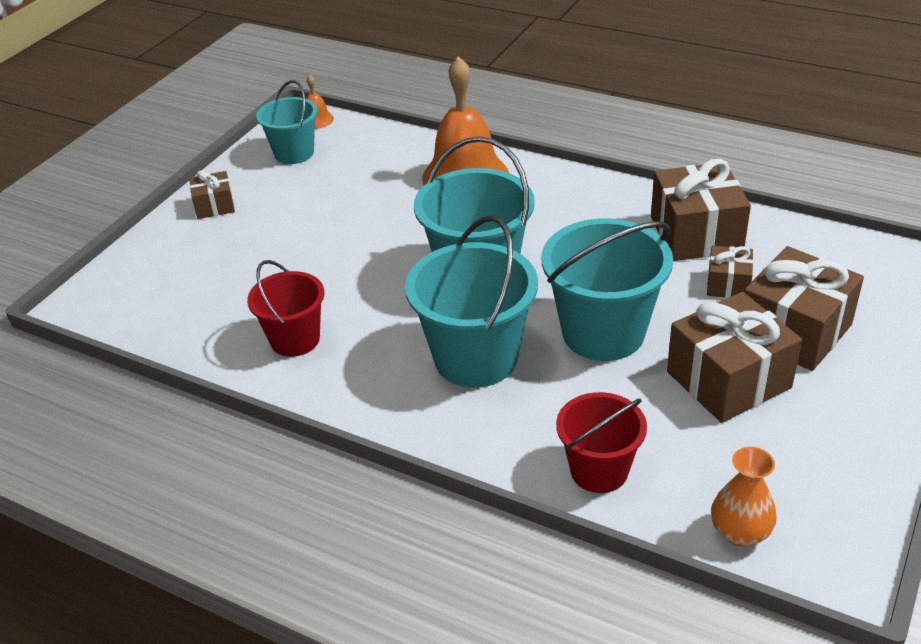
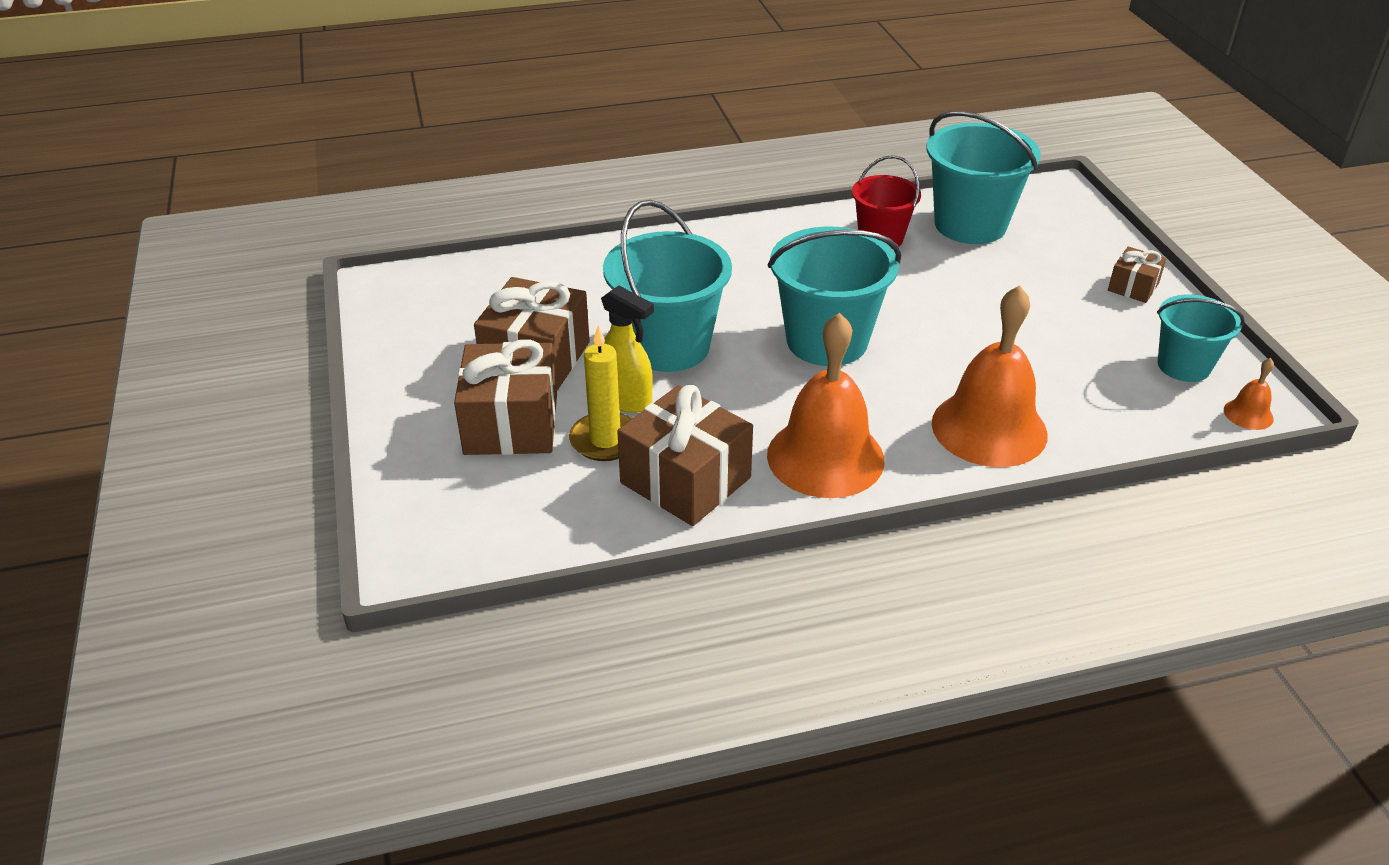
camera: 135 degrees right, 0 degrees up
turquoise bucket [405,215,538,388] -> turquoise bucket moved to [926,111,1041,244]
red bucket [556,392,647,493] -> none
brown gift [707,246,753,298] -> yellow candle [569,325,632,461]
orange vase [711,447,777,547] -> none
none -> yellow spray bottle [601,285,654,413]
none -> orange bell [767,313,884,498]

